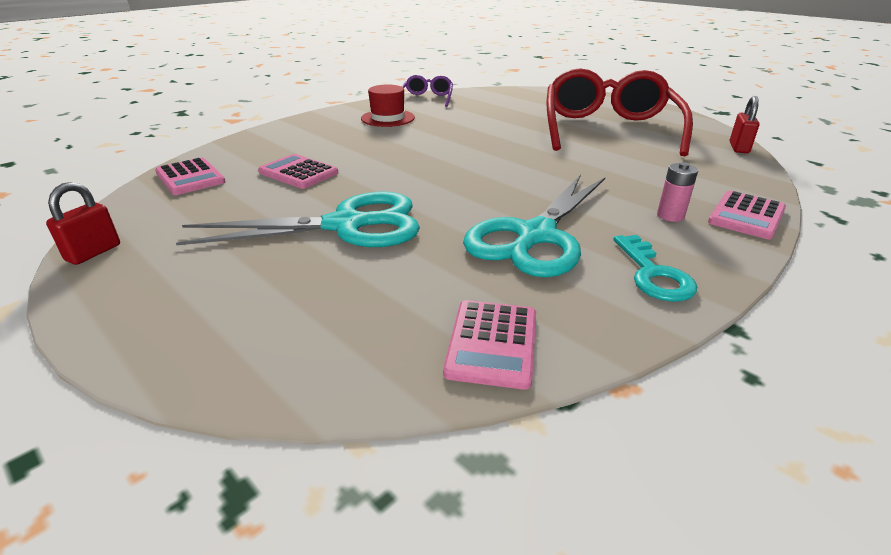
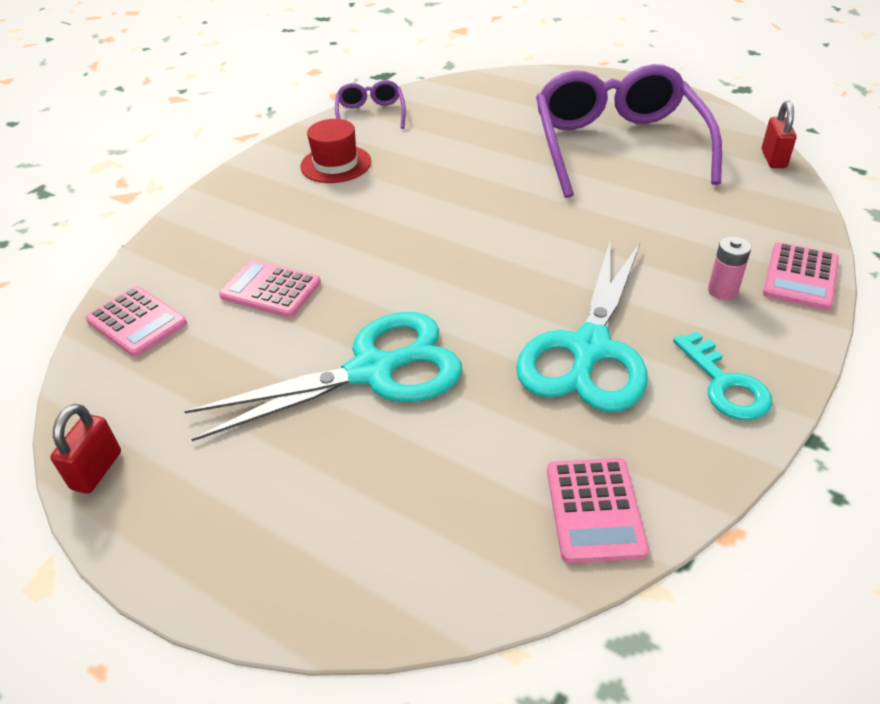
camera: 10 degrees left, 10 degrees up
red glasses [547,68,693,156] -> purple glasses [536,64,722,198]

